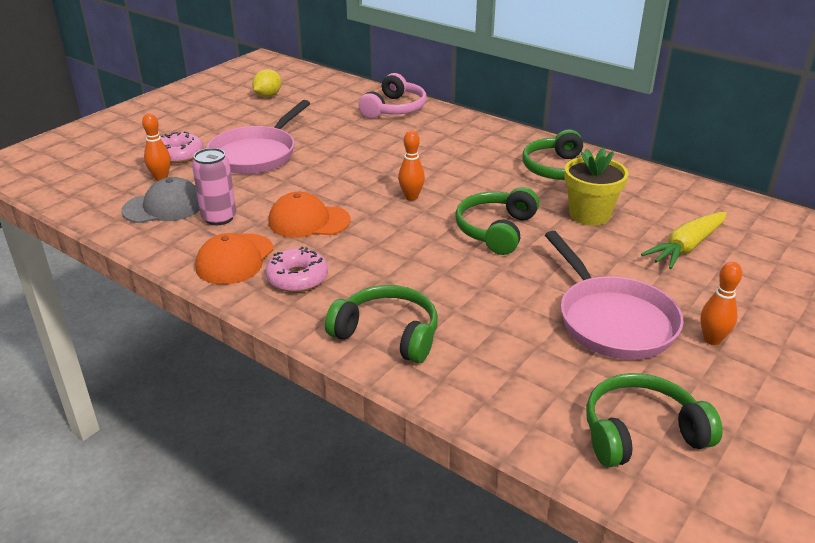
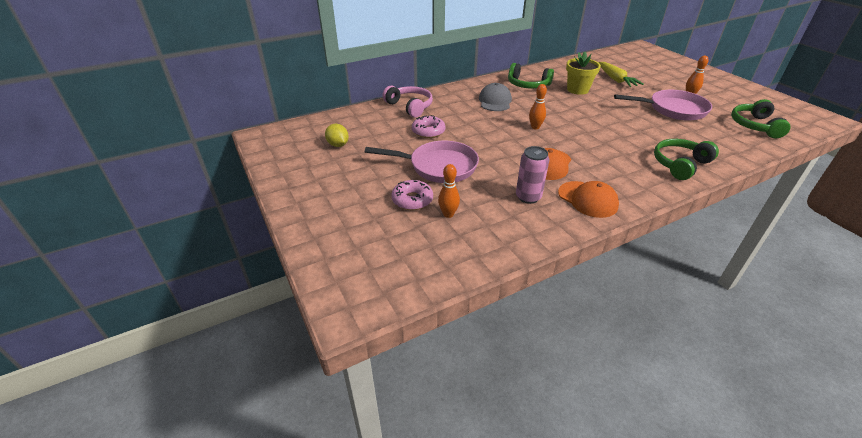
camera: 65 degrees left, 5 degrees up
grey cap [121,177,200,223] -> grey cap moved to [479,83,512,111]
pink pan [207,100,310,174] -> pink pan turned 45 degrees counterclockwise [365,141,479,183]
pink donut [265,247,328,292] -> pink donut moved to [412,115,446,138]
green headphones [455,187,539,255] -> none

